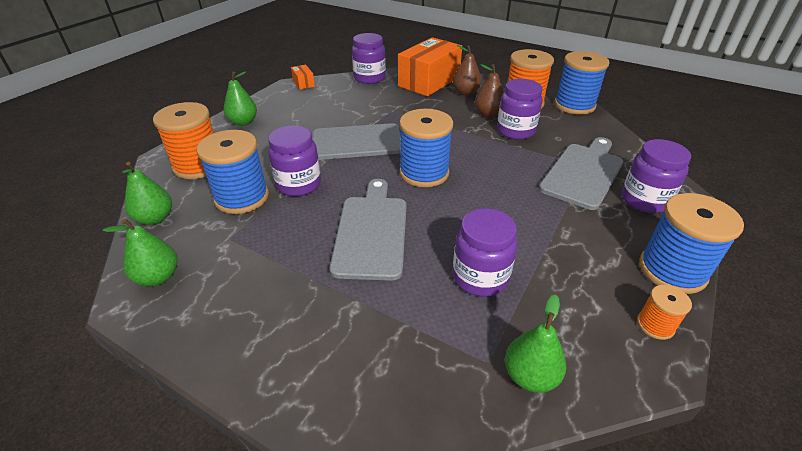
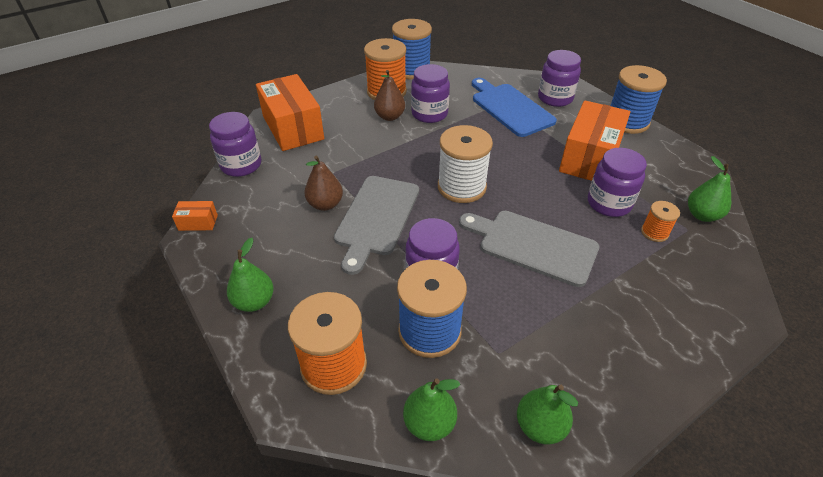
camera: 65 degrees left, 5 degrees up
blue spool [399,109,453,187] -> white spool [438,125,493,203]
brown pear [453,45,482,96] -> brown pear moved to [304,156,343,211]
grey cutting board [539,137,623,210] -> blue cutting board [472,78,557,137]
orange spool [637,285,692,340] -> orange spool moved to [641,201,680,242]
none -> orange box [559,100,631,181]

